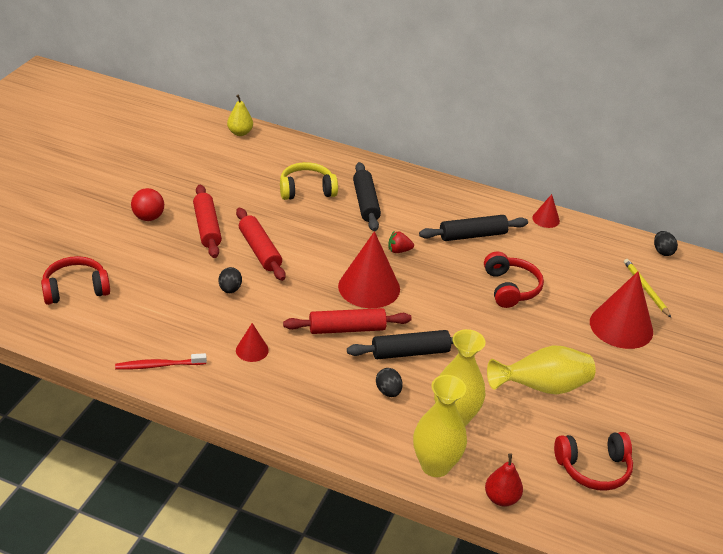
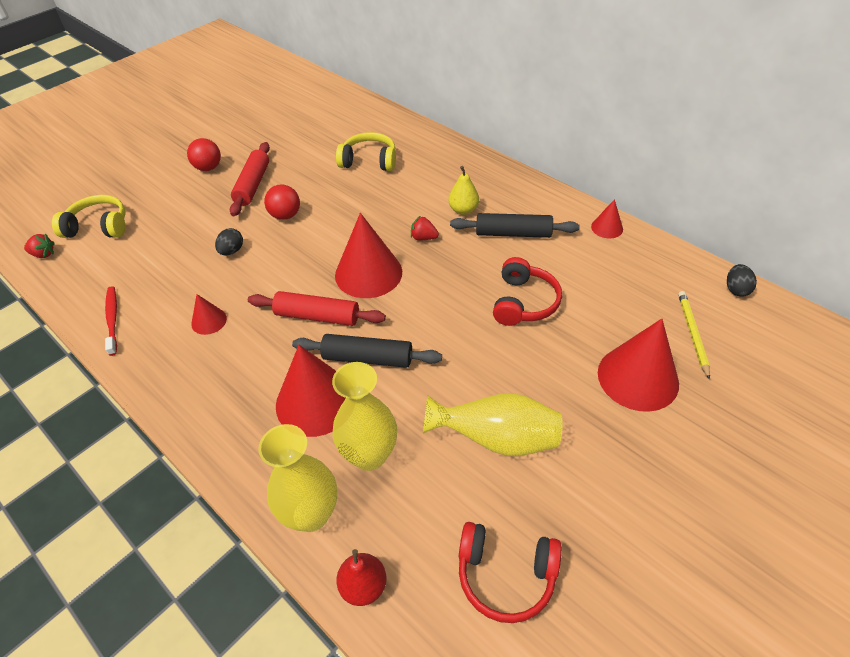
camera: 25 degrees right, 10 degrees up
red headphones [41,256,110,305] -> yellow headphones [52,195,126,238]
red toothbrush [115,353,207,370] -> red toothbrush turned 60 degrees clockwise [105,286,117,356]
yellow pear [227,94,253,136] -> yellow pear moved to [448,166,479,215]
red rolling pin [236,208,286,281] -> red ball [264,184,300,220]
black rolling pin [353,162,381,231] -> none
black egg [376,368,402,397] -> red cone [276,345,346,437]
none -> red strawberry [24,233,54,258]

